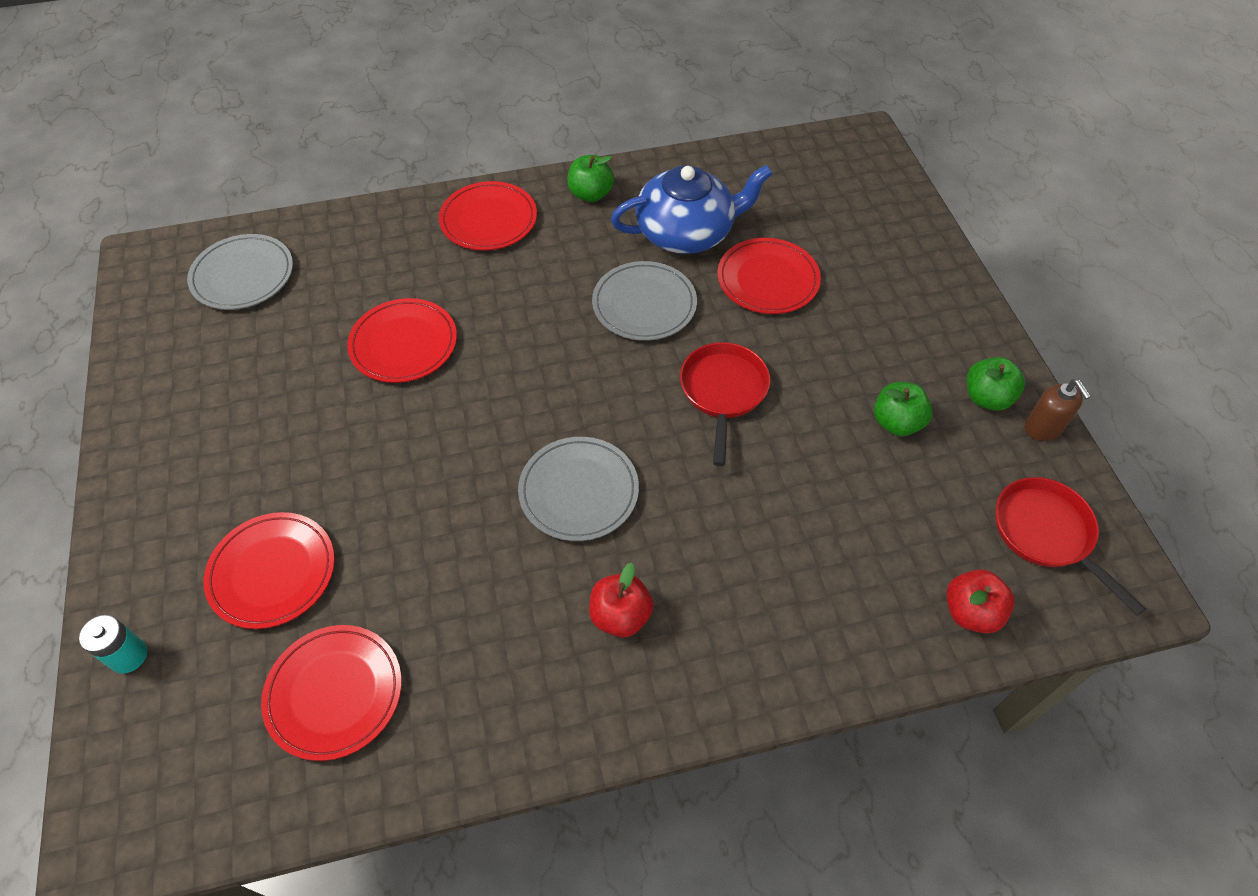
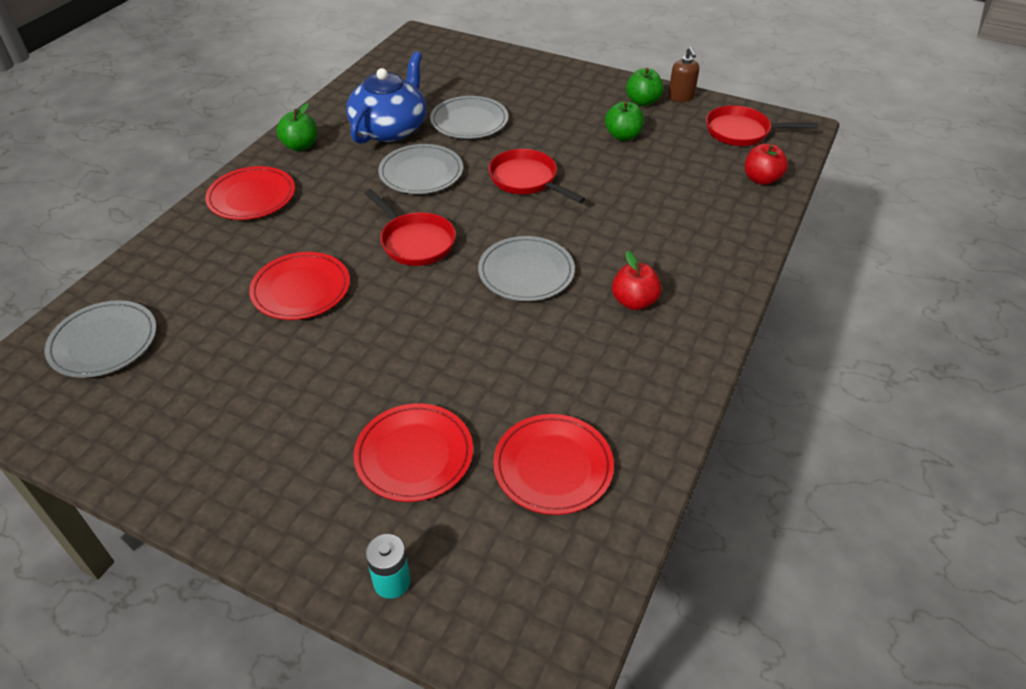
camera: 50 degrees left, 10 degrees down
red plate [717,238,821,314] -> grey plate [430,96,508,139]
brown soap dispenser [1025,379,1091,441] -> brown soap dispenser turned 60 degrees clockwise [668,47,699,102]
none -> red pan [364,189,456,266]

